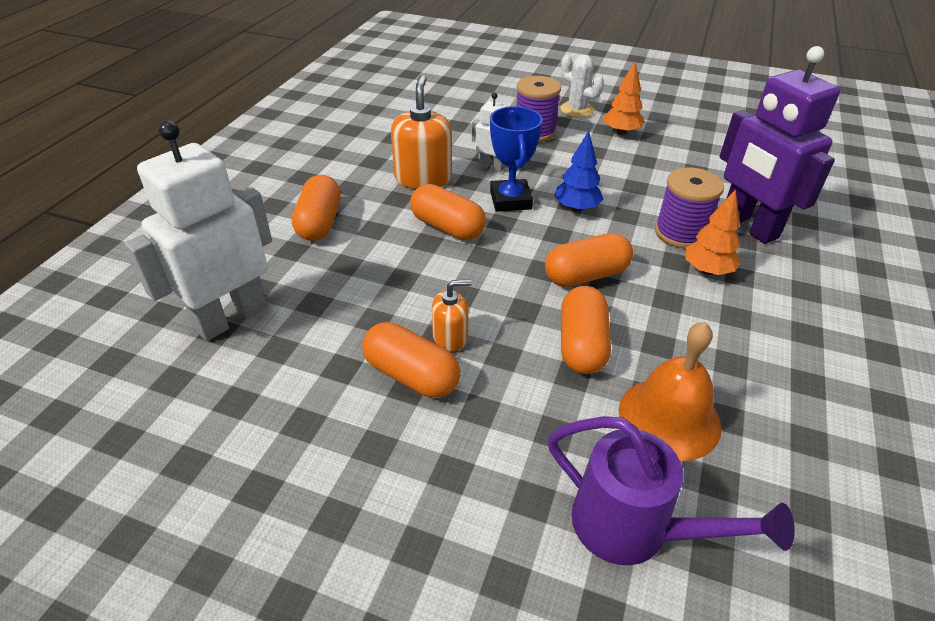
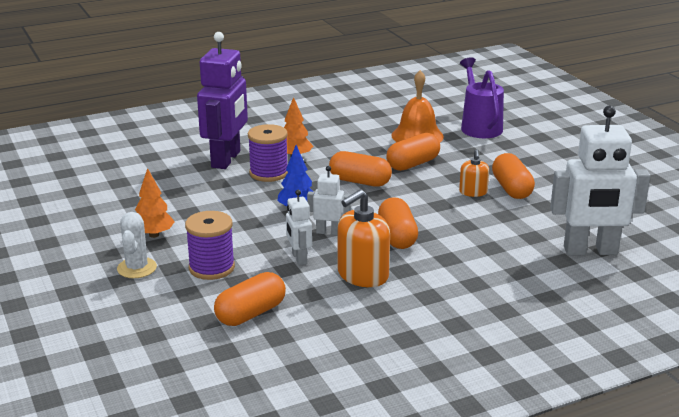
camera: 135 degrees left, 15 degrees down
orange capsule [292,175,341,241] -> orange capsule moved to [214,272,286,326]
orange soap dispenser [432,280,472,352] -> orange soap dispenser turned 120 degrees counterclockwise [459,149,489,197]
blue trophy [490,106,543,212] -> white robot [307,166,351,235]

